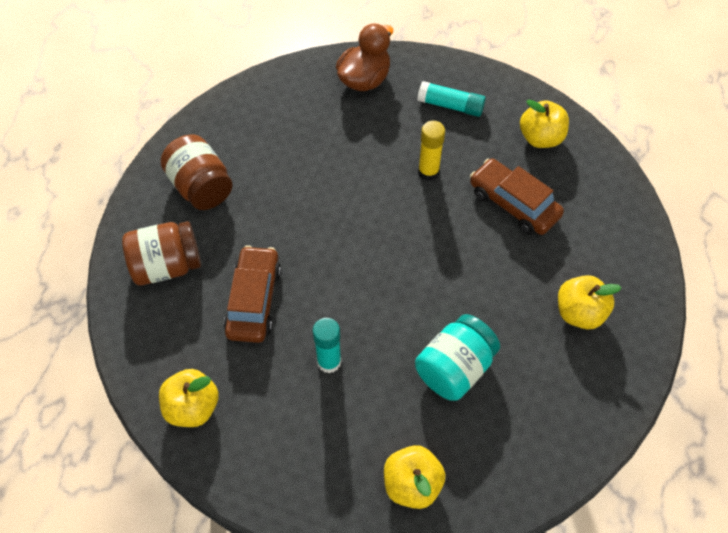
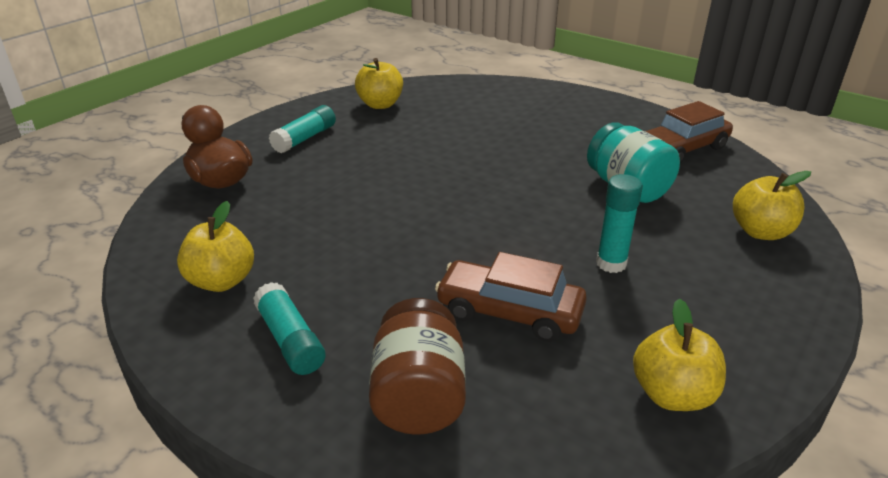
camera: 75 degrees left, 25 degrees down
brown jar [160,134,233,210] -> turquoise glue stick [253,282,326,375]
yellow glue stick [418,121,445,181] -> none
brown car [470,158,564,235] -> brown car moved to [645,101,733,163]
yellow apple [558,275,622,329] -> yellow apple moved to [177,201,254,292]

